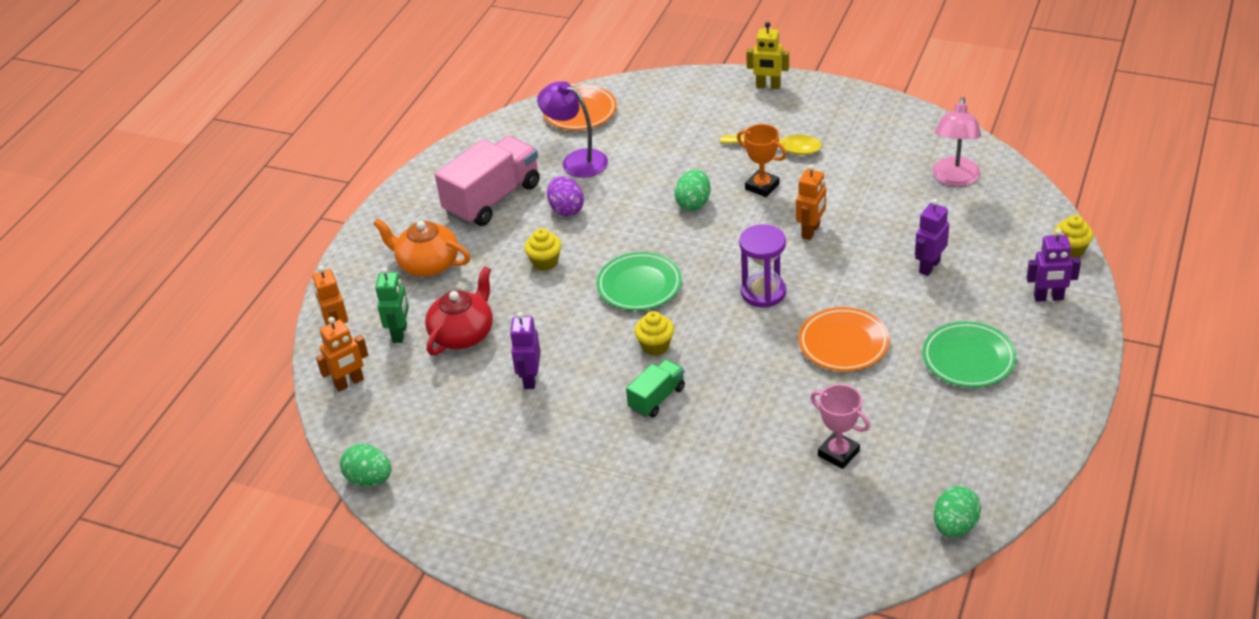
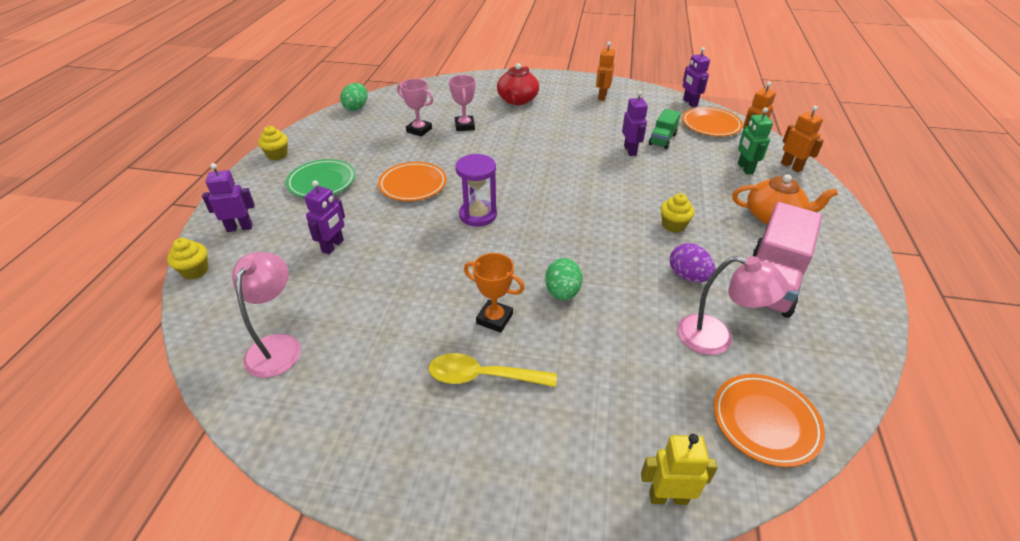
camera: 165 degrees right, 0 degrees up
green egg [340,444,391,487] -> purple robot [683,47,710,107]
red teapot [425,266,493,355] -> red teapot moved to [497,63,539,105]
purple lamp [537,81,608,178] -> pink lamp [677,256,789,355]
green plate [597,252,682,311] -> none
green truck [626,359,685,418] -> green truck moved to [649,109,681,149]
yellow cupcake [635,311,674,356] -> yellow cupcake moved to [258,126,288,160]
yellow robot [746,22,789,89] -> yellow robot moved to [641,434,718,505]
orange robot [796,164,826,240] -> orange robot moved to [596,42,615,101]
none -> pink trophy [449,75,475,131]
none -> orange plate [682,107,743,137]

